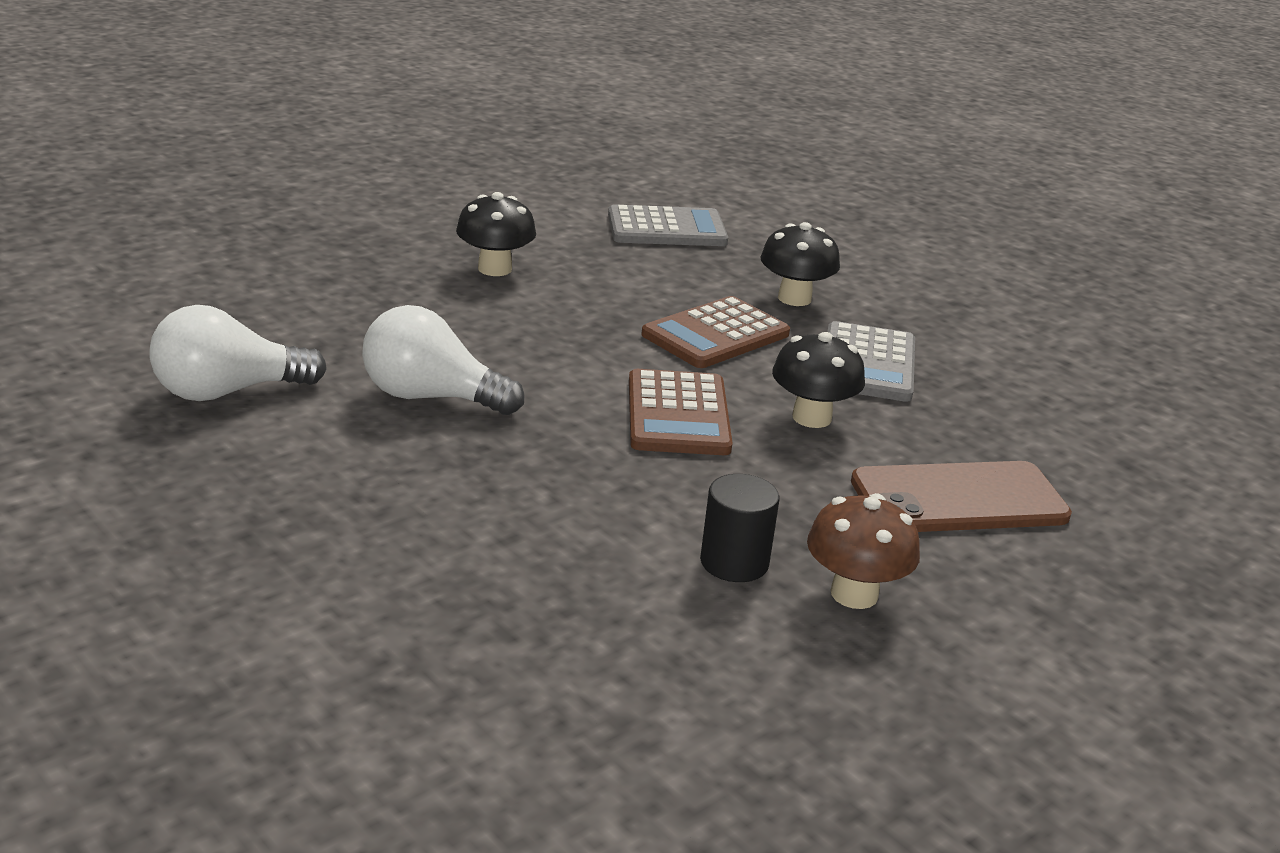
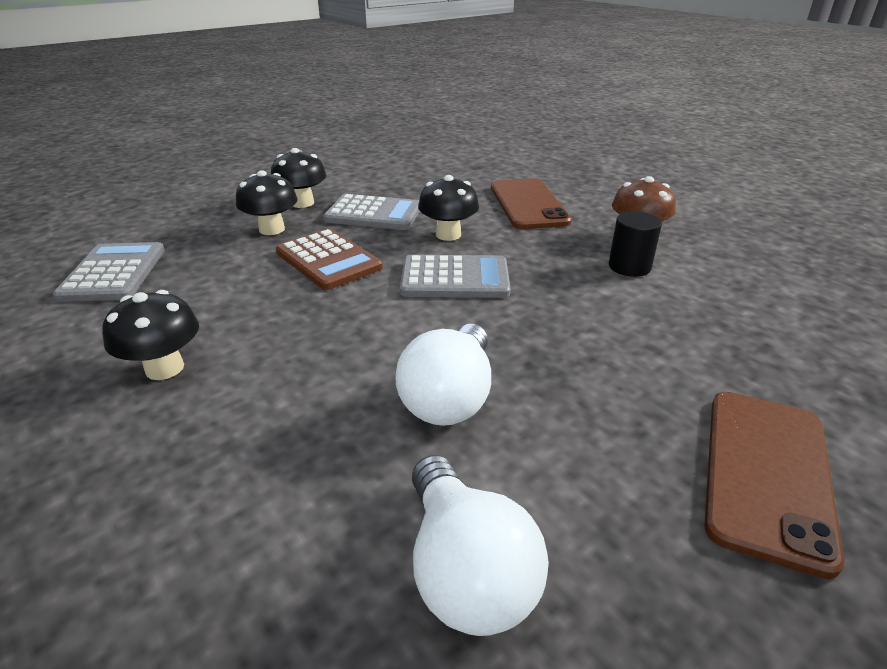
camera: 85 degrees left, 5 degrees up
brown calculator [629,369,732,455] -> grey calculator [400,255,511,298]
none -> black mushroom [271,148,326,208]
none -> brown phone [704,392,845,579]

